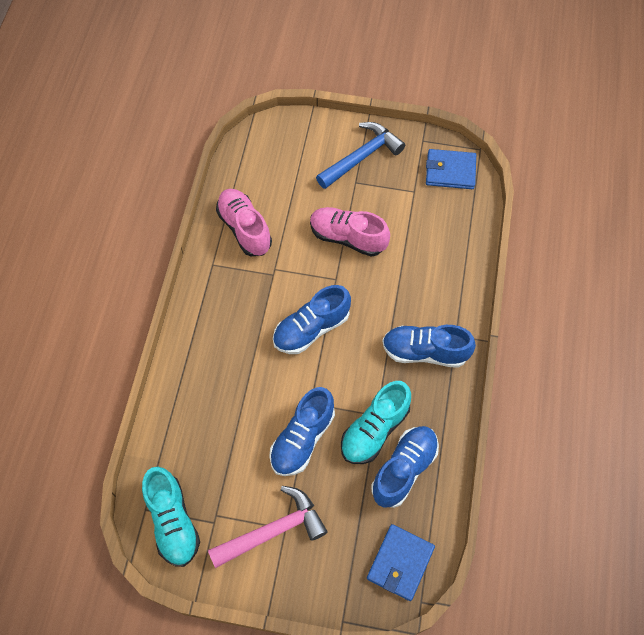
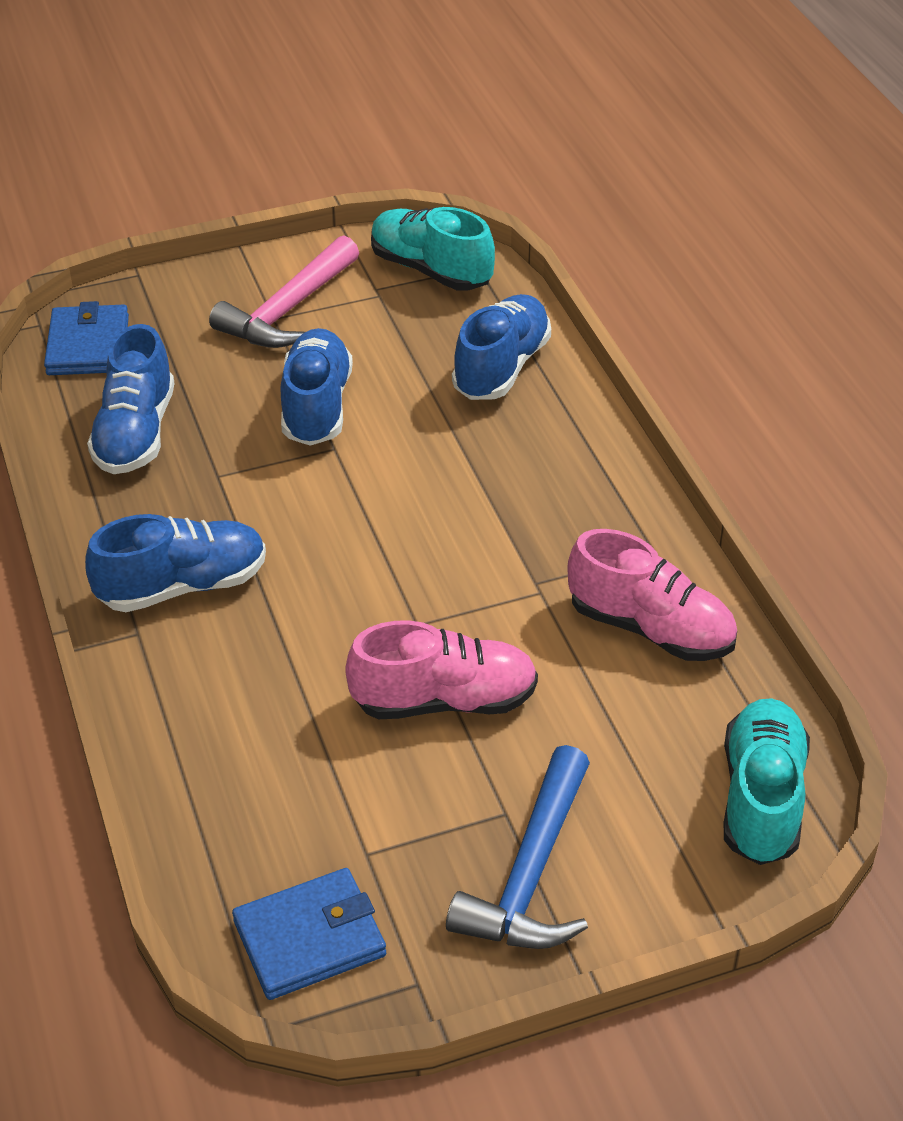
camera: 150 degrees right, 20 degrees down
blue shoe [273,285,351,354] -> blue shoe moved to [452,294,551,400]
turquoise shoe [341,381,411,464] -> turquoise shoe moved to [724,698,810,865]

